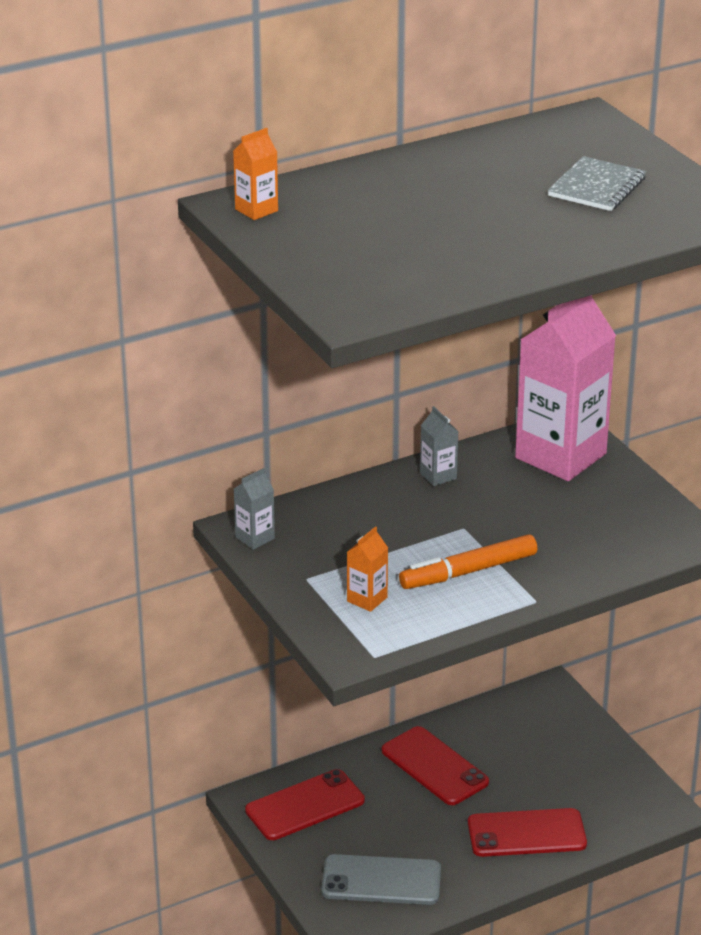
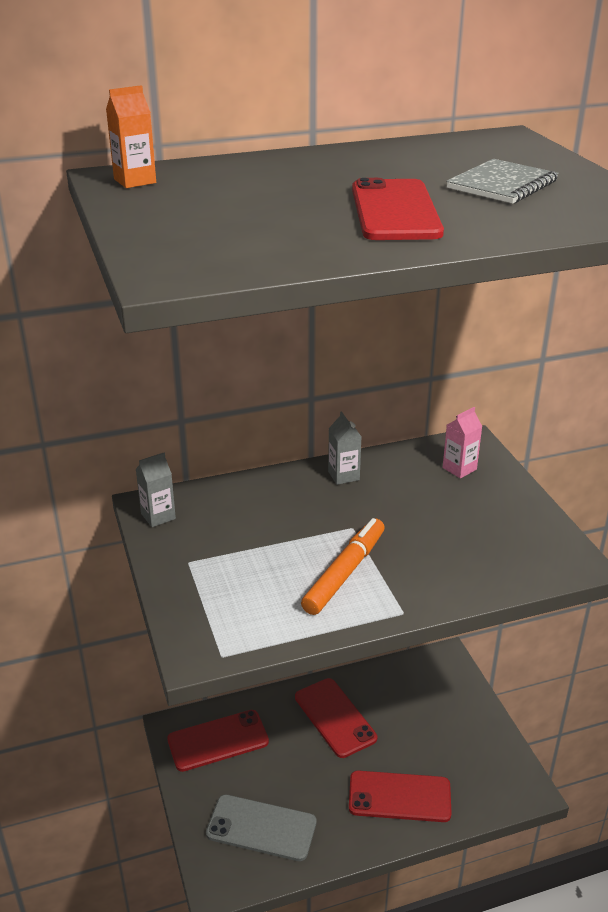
camera: 10 degrees right, 0 degrees up
orange carton [347,526,388,612] -> none
orange marker [399,534,537,589] -> orange marker turned 135 degrees clockwise [301,518,385,615]
pink carton [515,295,616,481] -> pink carton [443,407,482,478], size x0.41
none -> red phone [352,178,444,240]

